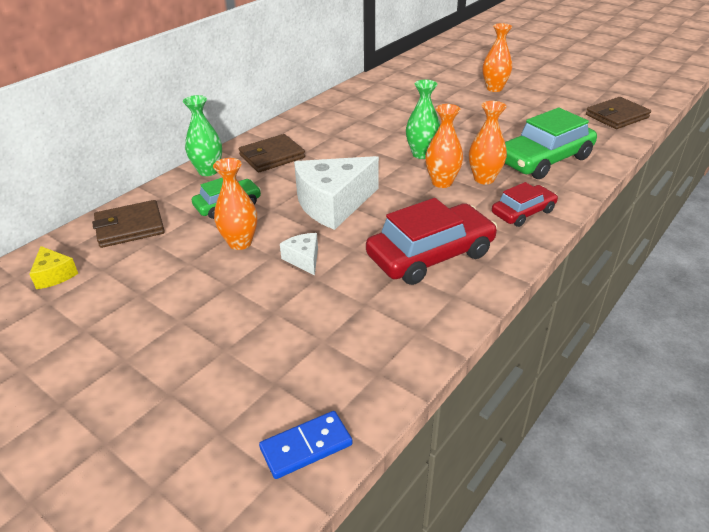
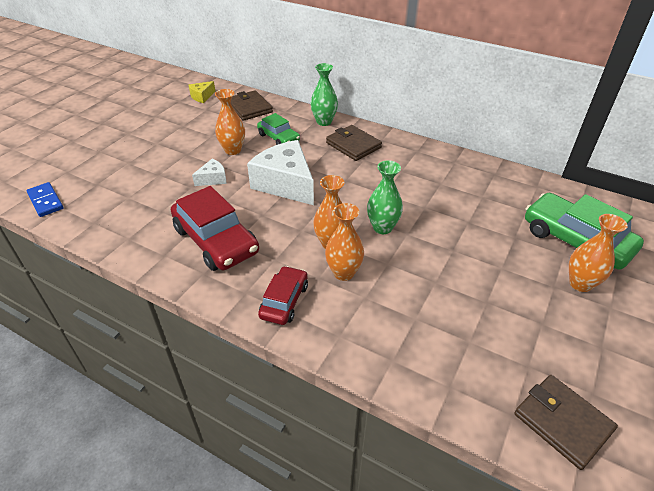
camera: 80 degrees right, 5 degrees up
red car [492,182,558,227] -> red car turned 120 degrees counterclockwise [258,266,308,325]
green car [505,108,597,179] -> green car moved to [525,193,644,270]

